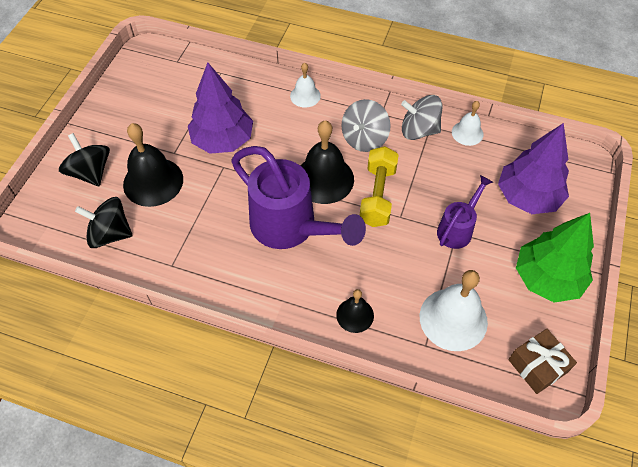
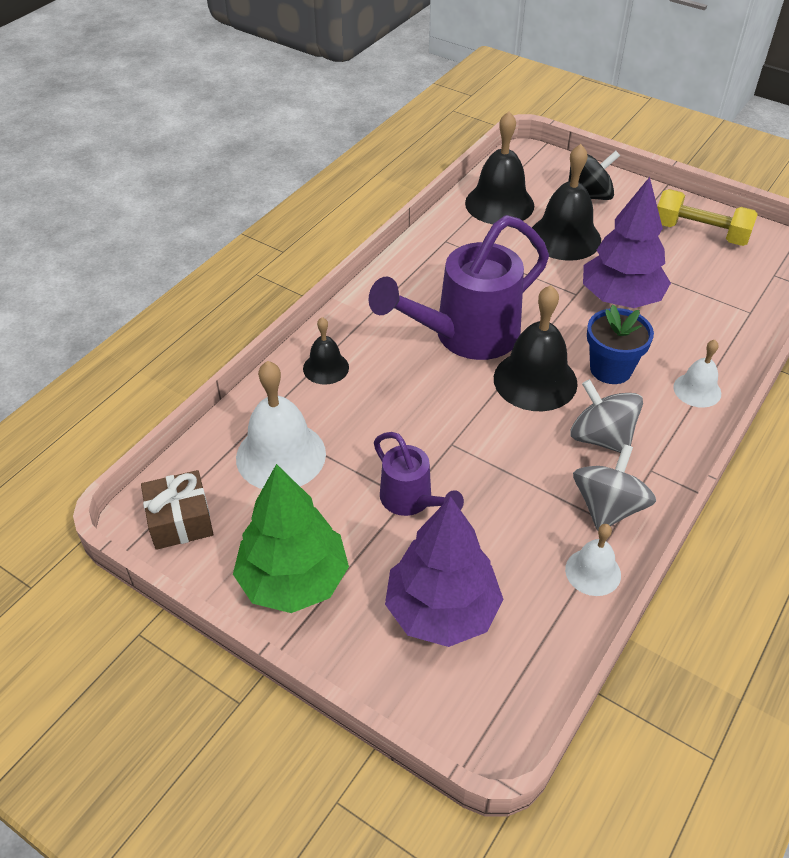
camera: 105 degrees right, 10 degrees down
black spinning top [75,197,132,248] -> black bell [465,112,534,224]
yellow dumbbell [359,146,399,227] -> yellow dumbbell moved to [657,189,758,246]
none -> blue flower pot [587,304,654,384]

